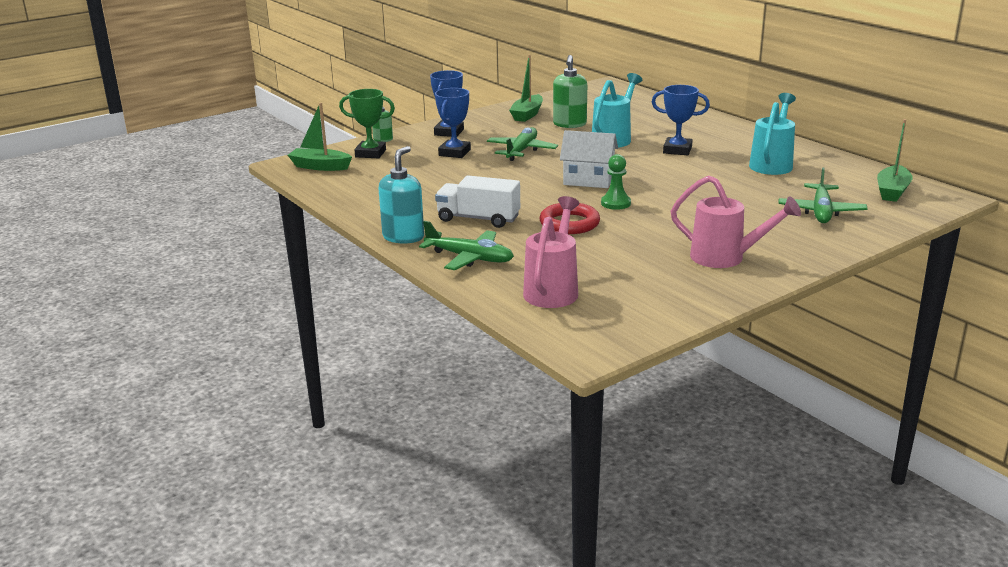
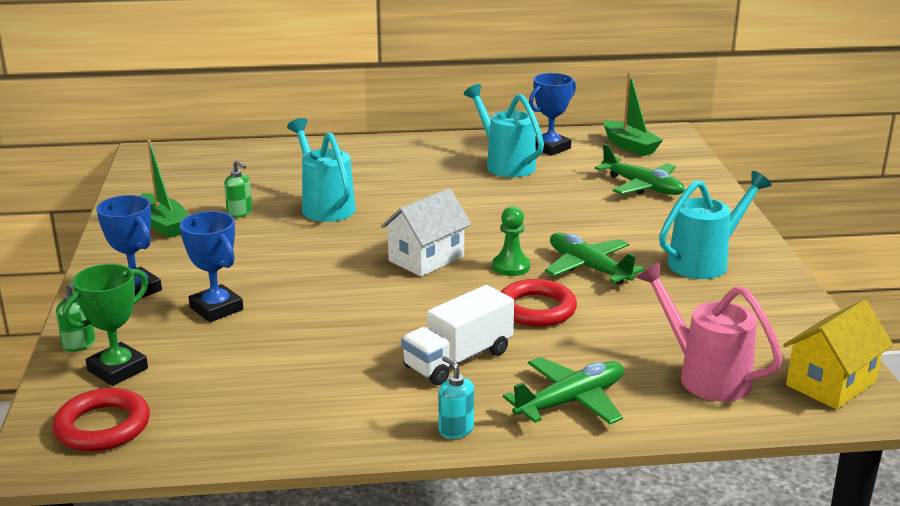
camera: 60 degrees left, 0 degrees up
green boat [288,103,352,171] -> red ring [52,388,150,451]
turquoise soap dispenser [379,146,424,244] -> turquoise soap dispenser [438,356,474,439], size x0.58
green plane [487,127,558,161] -> green plane moved to [545,233,645,284]
green soap dispenser [553,55,587,128] -> green soap dispenser [224,160,252,218], size x0.58
blue trophy [652,85,710,155] -> blue trophy moved to [529,73,576,156]
pink watering can [671,175,801,268] -> turquoise watering can [659,171,772,279]
none -> yellow house [783,300,893,410]

